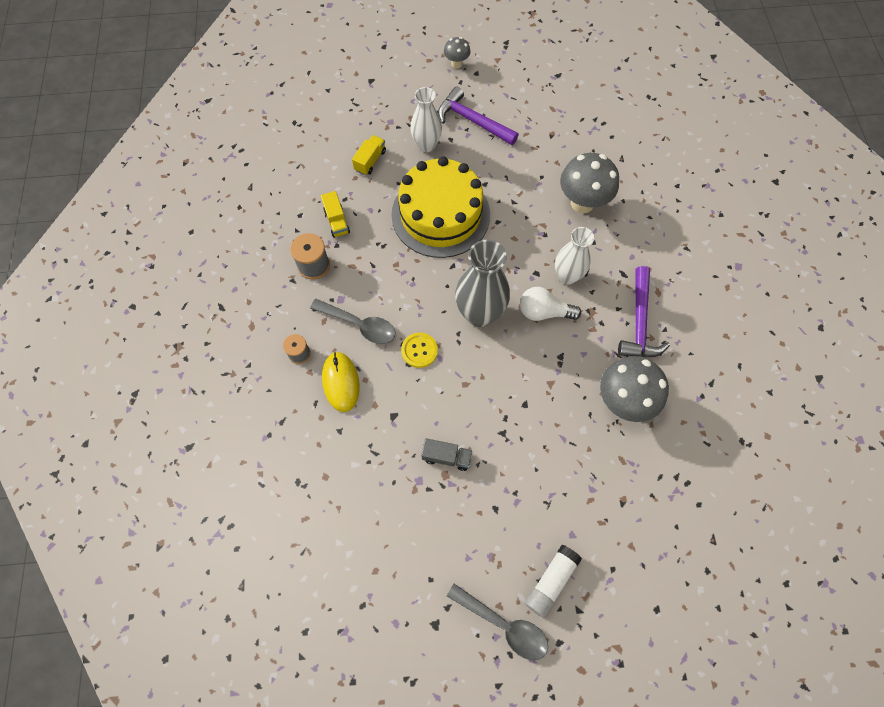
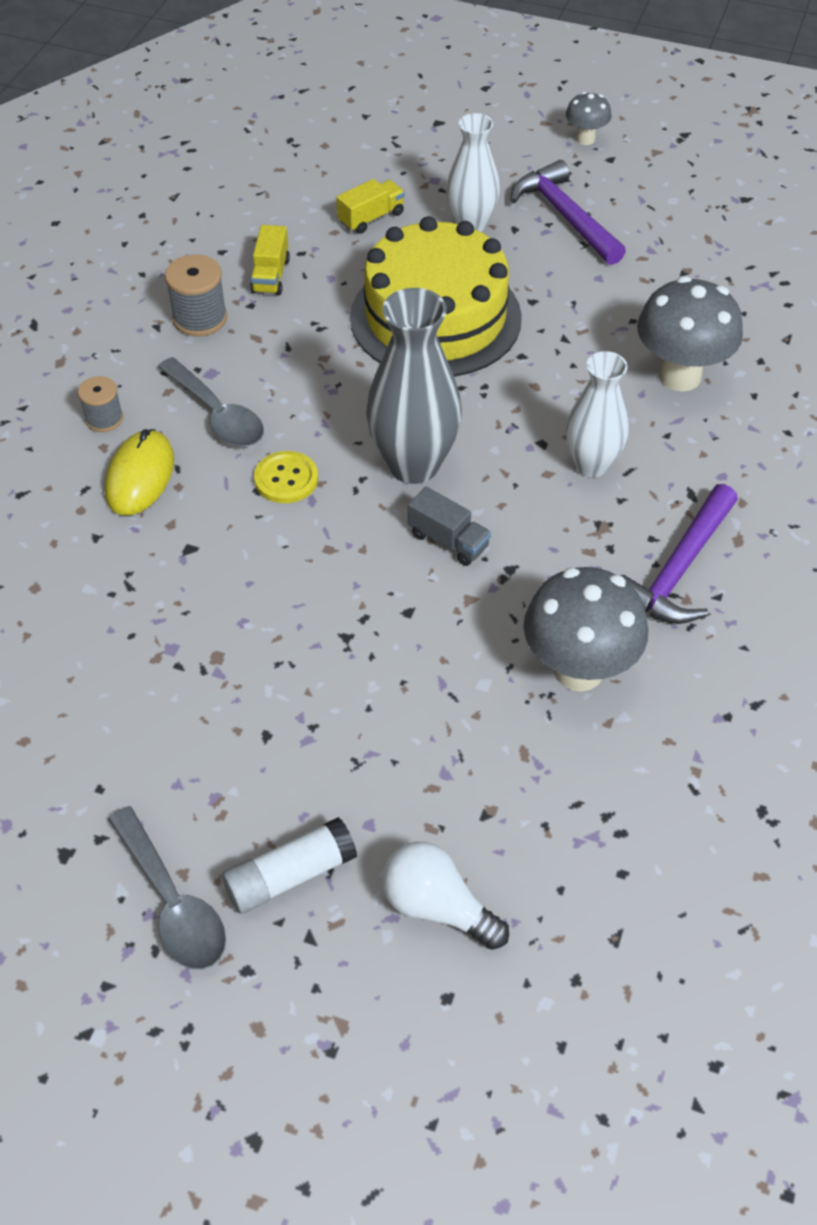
camera: 25 degrees right, 15 degrees down
grey truck [421,438,473,471] -> grey truck moved to [408,487,491,566]
white light bulb [520,287,581,321] -> white light bulb moved to [382,842,509,950]

